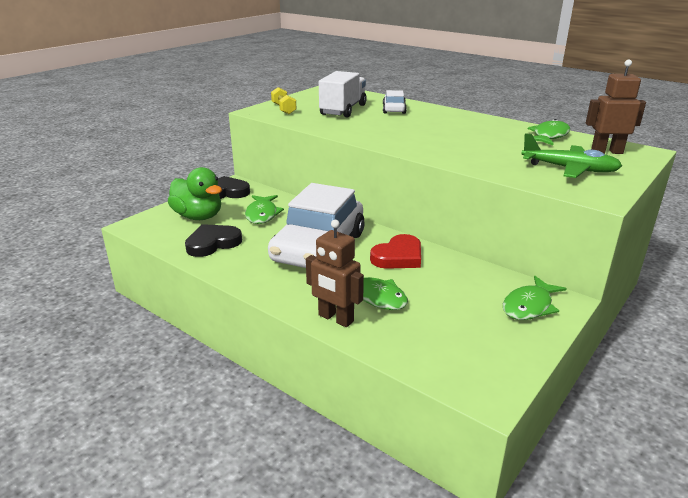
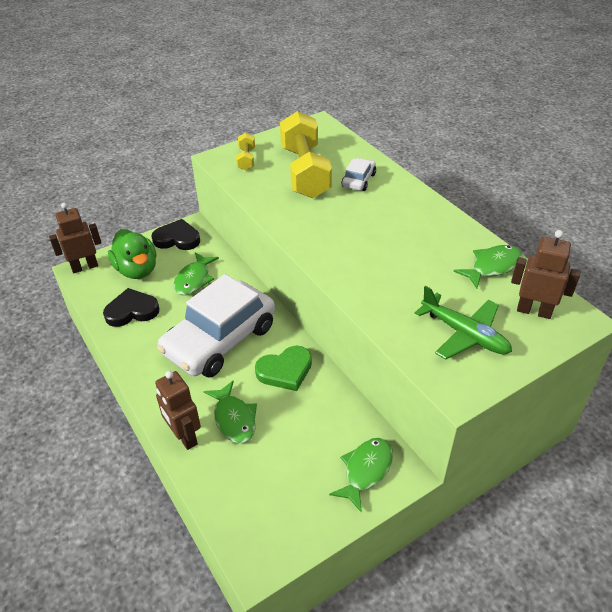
camera: 20 degrees right, 15 degrees up
white truck [319,71,367,117] -> yellow dumbbell [280,111,332,198]
red heart [370,234,421,269] -> green heart [255,346,312,391]
green fish [503,276,567,320] -> green fish turned 150 degrees clockwise [329,438,393,513]
none -> brown robot [49,203,102,273]

